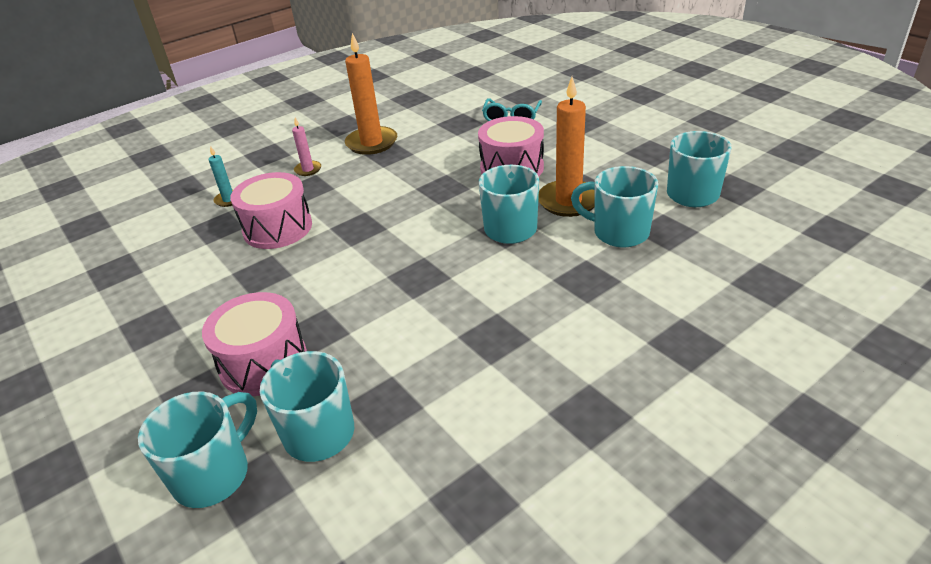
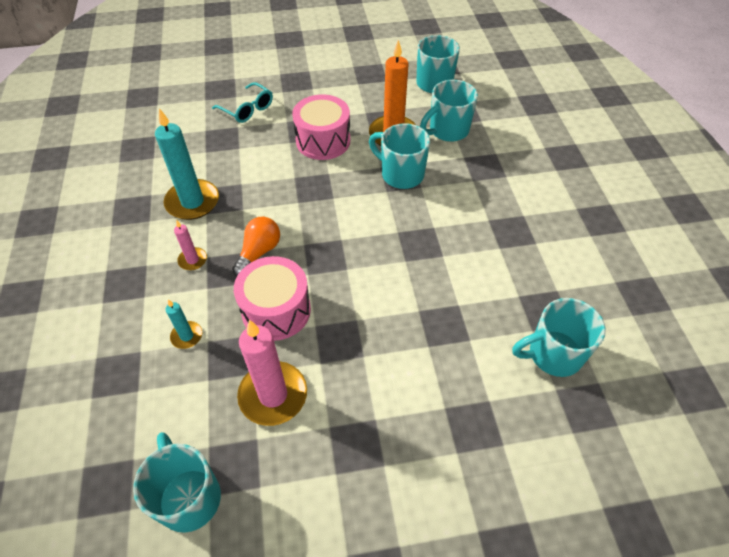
camera: 65 degrees left, 15 degrees up
turquoise mug [138,392,257,508] -> turquoise mug moved to [133,432,221,533]
pink drum [202,292,307,396] -> none
orange candle [345,33,397,155] -> turquoise candle [155,108,219,220]
none -> orange light bulb [232,217,280,276]
none -> pink candle [237,320,307,426]

